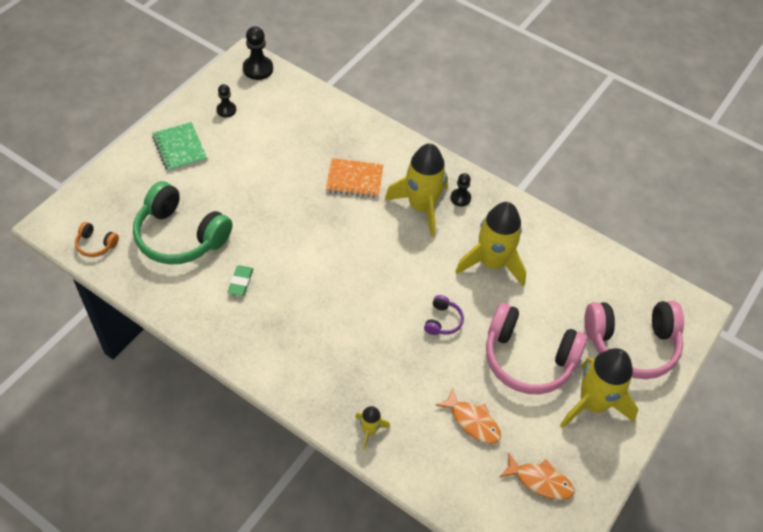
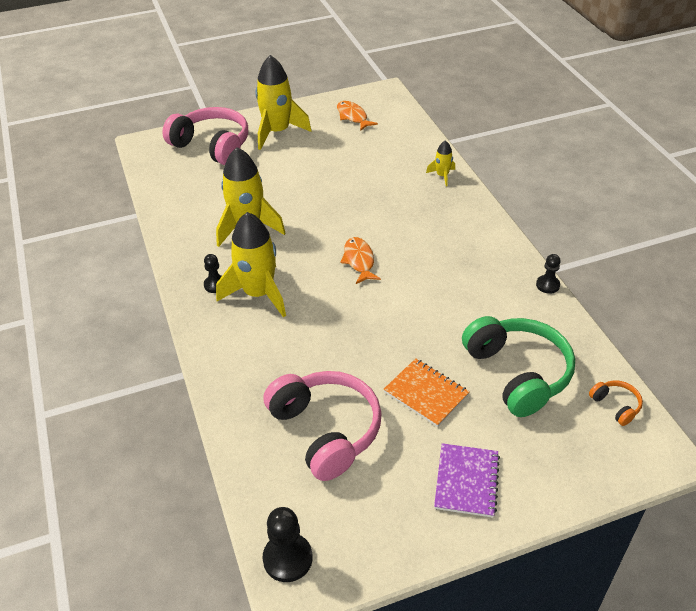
camera: 140 degrees left, 10 degrees down
green notebook [152,122,207,172] -> purple notebook [434,443,500,518]
black pawn [217,84,236,117] -> black pawn moved to [536,254,561,294]
green eraser [228,265,253,296] -> none
orange notebook [326,158,383,198] -> orange notebook moved to [384,358,470,427]
purple headphones [424,295,464,335] -> none
orange fish [435,388,501,444] -> orange fish moved to [340,237,381,284]
pink headphones [486,303,587,394] -> pink headphones moved to [263,371,382,481]

